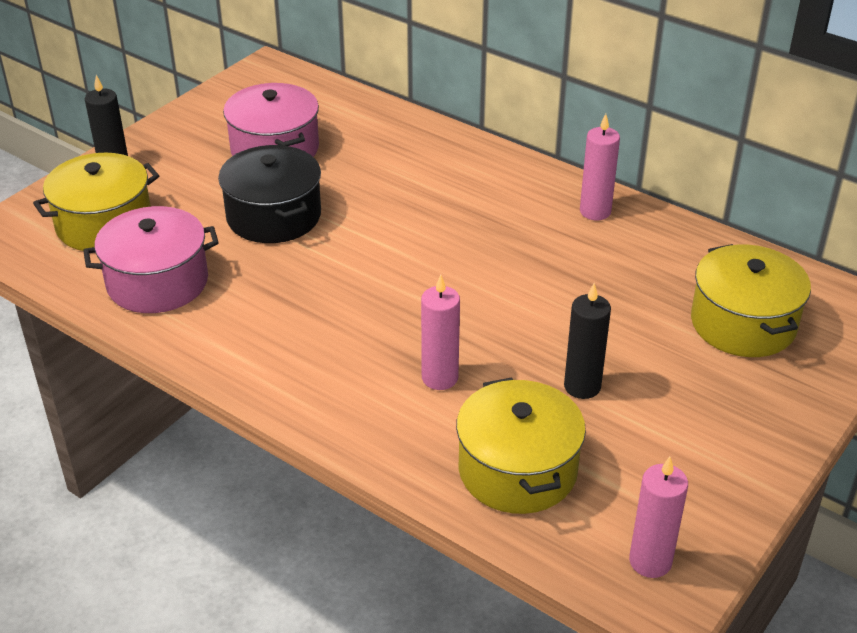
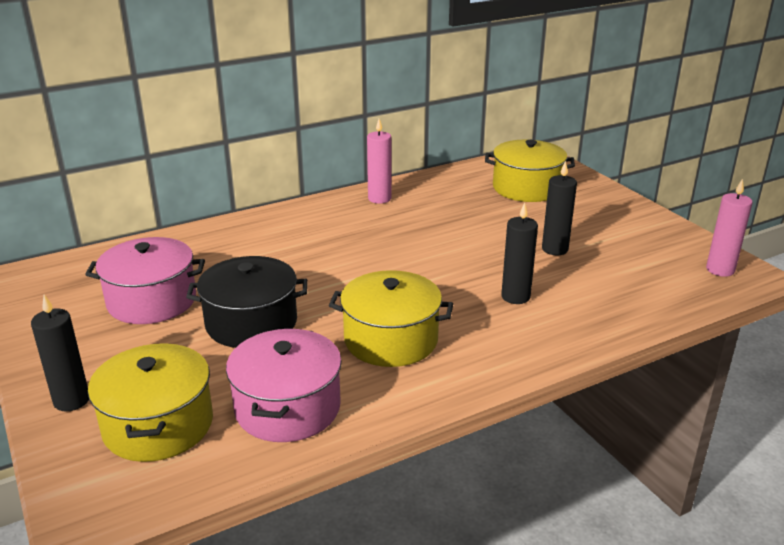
camera: 65 degrees left, 10 degrees down
pink candle [421,275,460,390] -> black candle [501,202,538,304]
yellow pot [456,377,586,514] -> yellow pot moved to [329,270,453,367]

